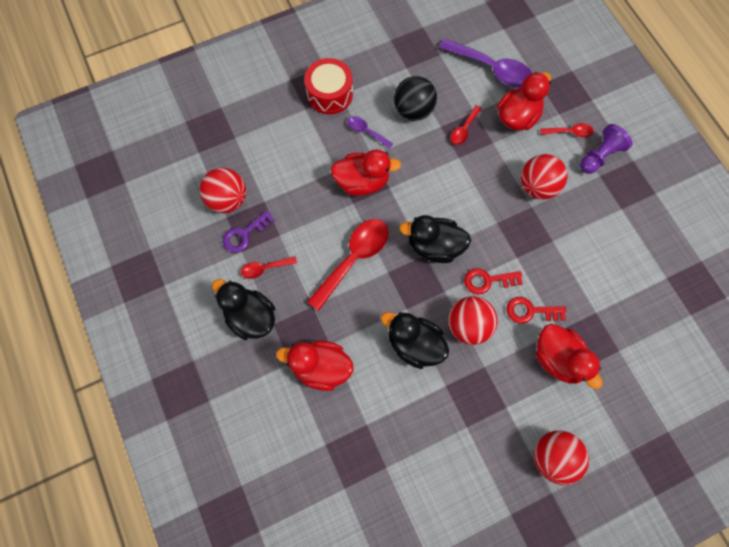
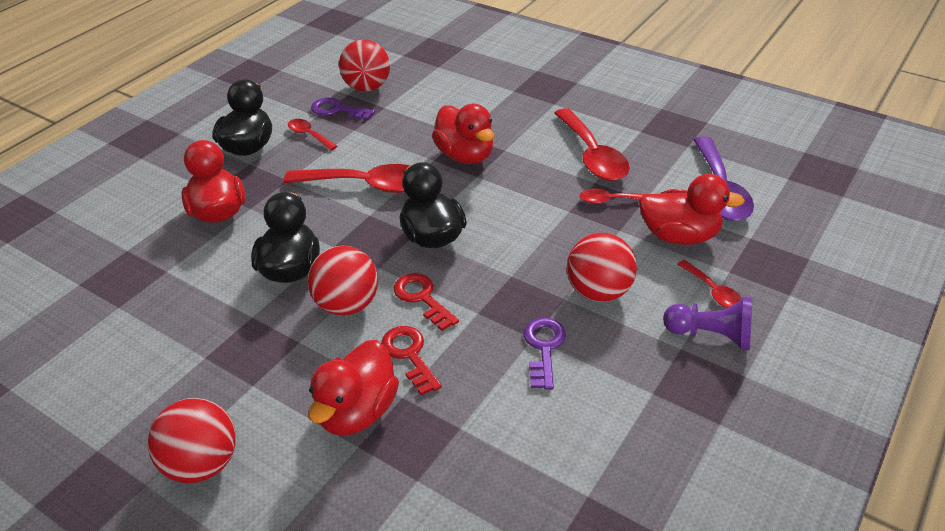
camera: 60 degrees right, 30 degrees down
red drum [304,58,353,114] -> none
purple spoon [347,116,393,149] -> none
black ball [394,76,437,121] -> red spoon [554,108,630,181]
none -> purple key [523,318,566,390]

